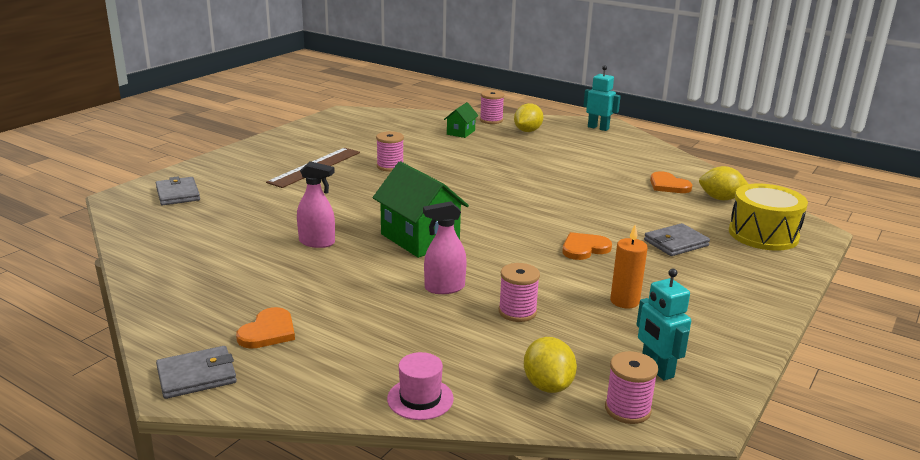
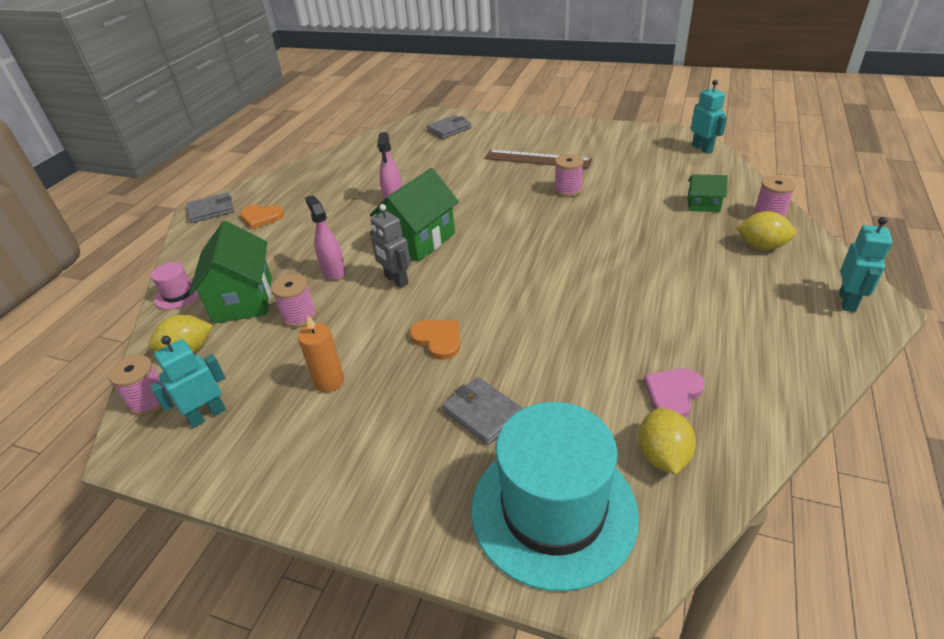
camera: 80 degrees right, 15 degrees up
grey wallet [156,346,237,399] -> grey wallet turned 75 degrees counterclockwise [187,192,234,223]
orange heart [650,171,693,193] -> pink heart [644,368,705,418]
yellow drum [729,183,808,251] -> turquoise hat [471,402,639,591]
none -> green house [189,221,272,324]
none -> grey robot [370,204,411,288]
none -> turquoise robot [691,80,727,154]

